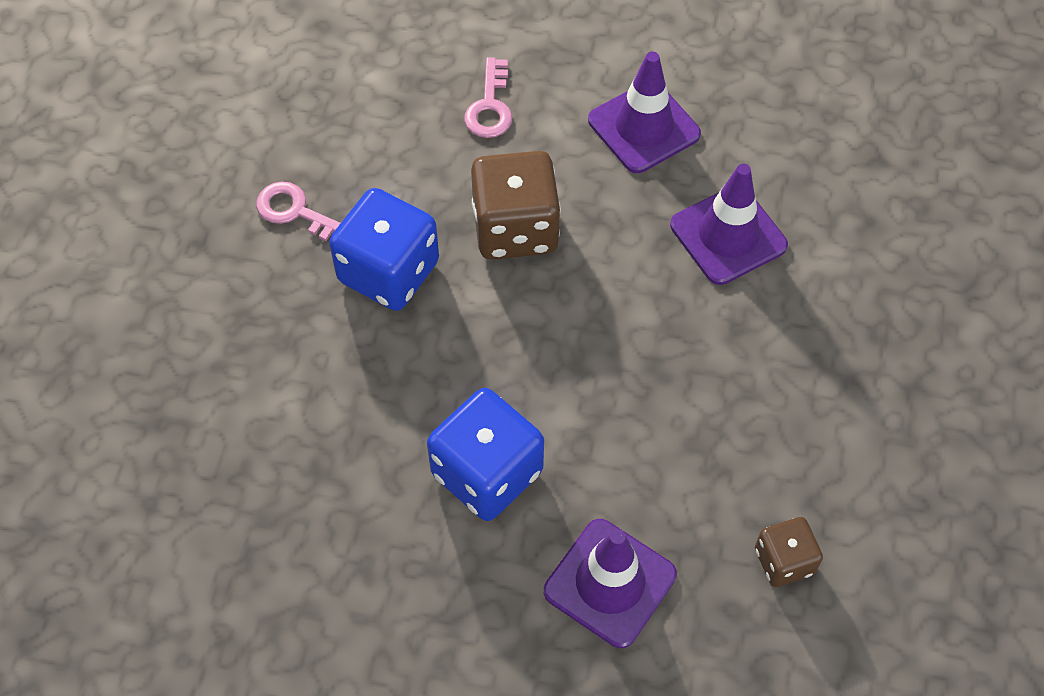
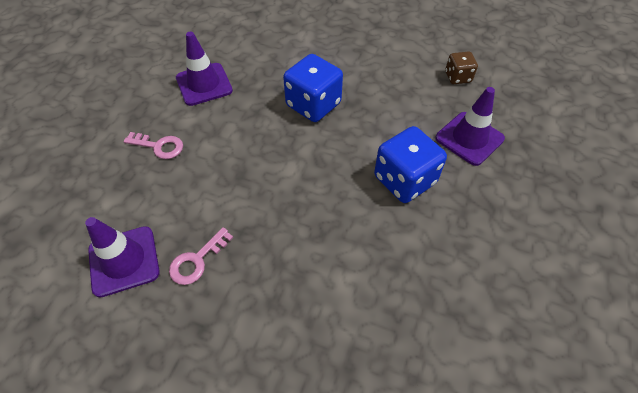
camera: 80 degrees left, 5 degrees down
blue dice [329,188,439,311] -> blue dice moved to [283,54,343,122]
brown dice [471,151,561,260] -> none
purple traffic cone [670,164,788,285] -> purple traffic cone moved to [85,217,160,297]

